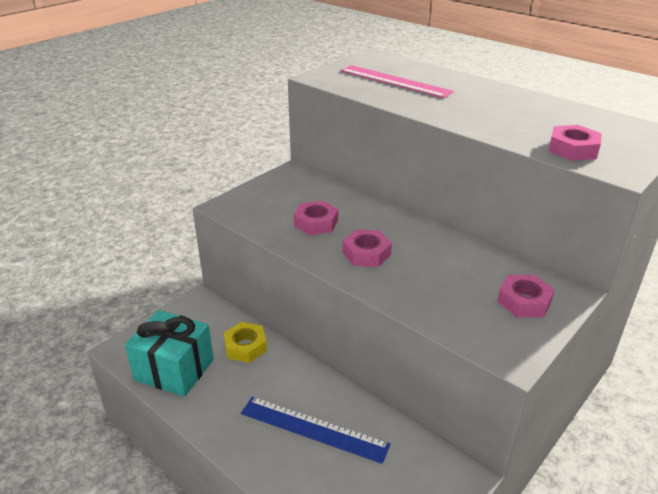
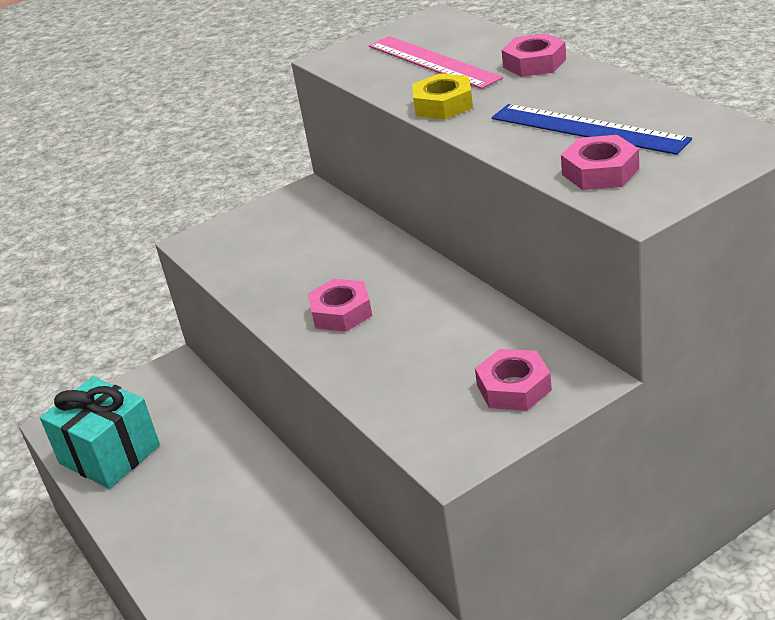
camera: 20 degrees right, 0 degrees up
yellow nut [223,322,267,363] -> yellow nut moved to [412,73,473,120]
blue ruler [241,397,390,464] -> blue ruler moved to [492,104,692,155]
pink nut [294,200,338,235] -> pink nut moved to [502,33,566,77]

